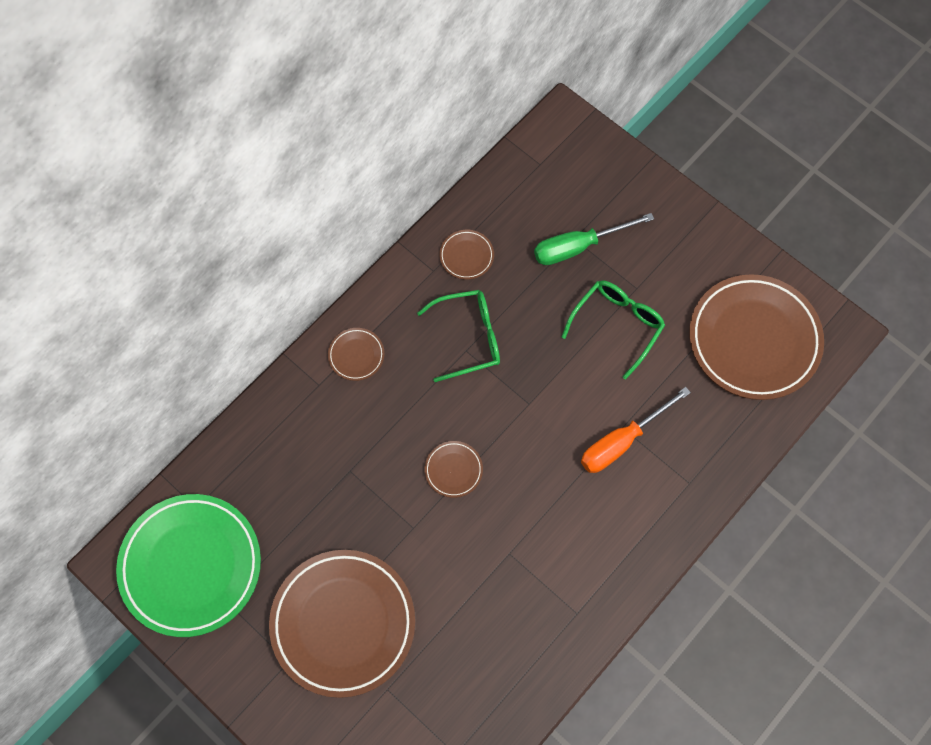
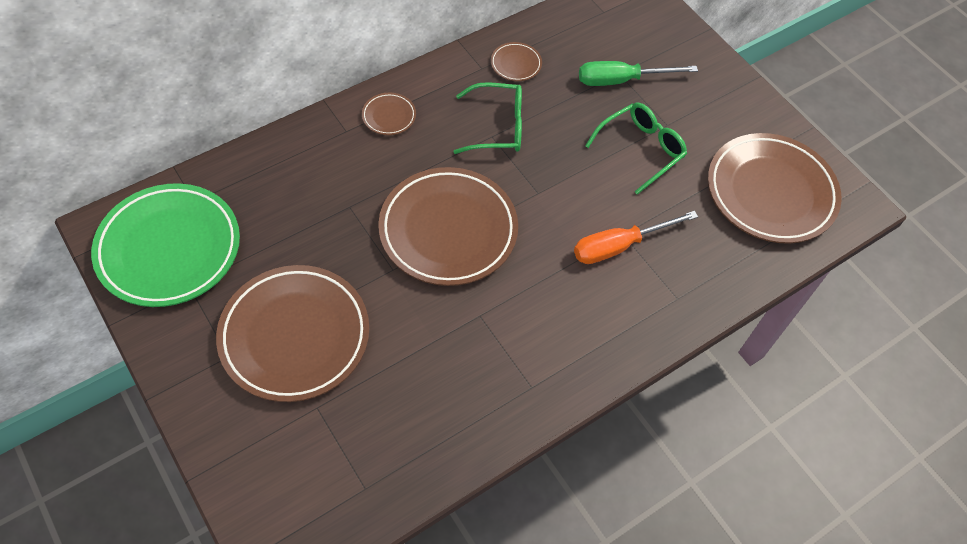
camera: 10 degrees right, 10 degrees down
brown plate [424,441,483,498] -> brown plate [378,167,518,286], size x2.37

